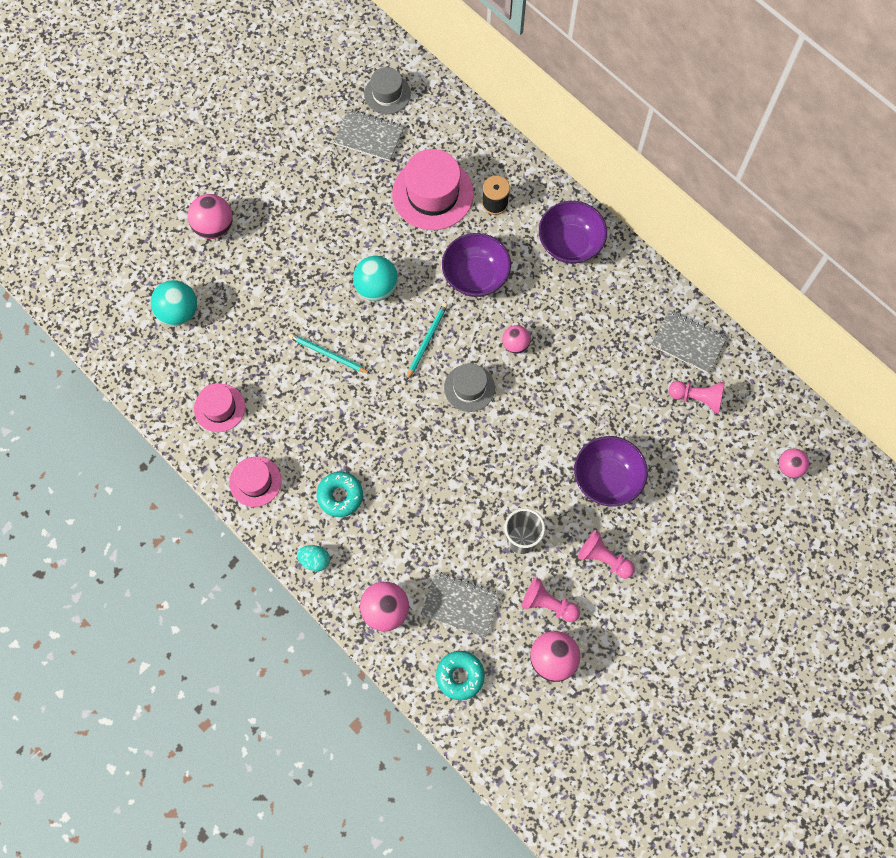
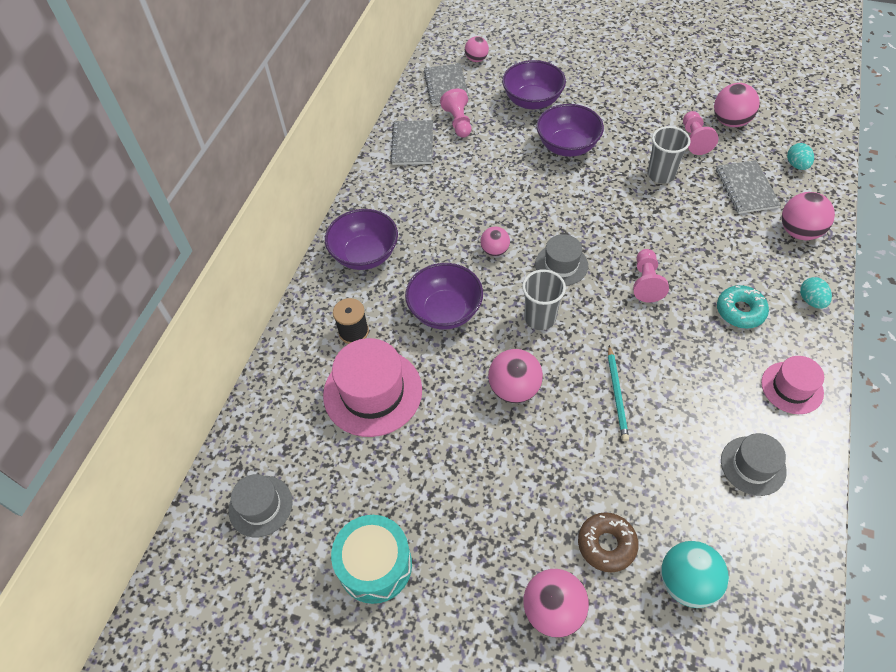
camera: 115 degrees left, 15 degrees down
pink hat [194,384,245,432] -> grey hat [721,433,787,496]
grey notebook [334,109,404,161] -> grey notebook moved to [424,63,470,106]
turquoise ball [353,256,398,301] -> pink ball [488,349,543,403]
turquoise pencil [406,303,448,381] -> grey cup [522,269,566,330]
turquoise donut [436,651,485,700] -> turquoise egg [787,143,814,170]
pink pawn [578,530,635,579] -> pink pawn moved to [633,249,669,303]
none -> turquoise drum [331,515,412,604]
none -> purple bowl [502,60,566,109]
none -> brown donut [578,512,639,572]

